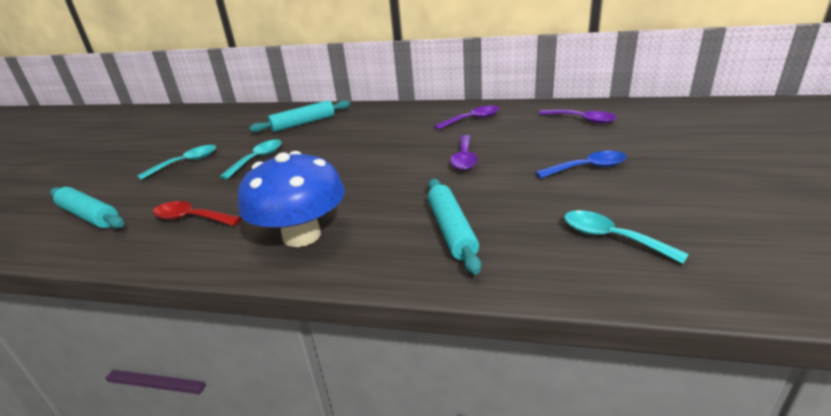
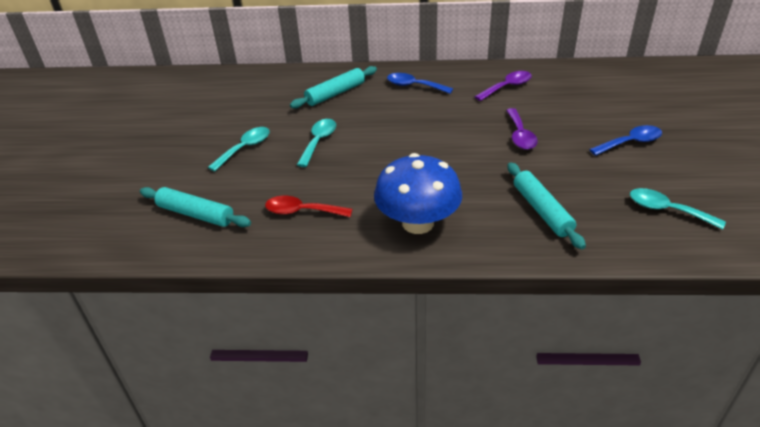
camera: 10 degrees left, 10 degrees up
purple spoon [539,110,617,124] -> none
none -> blue spoon [387,73,453,94]

